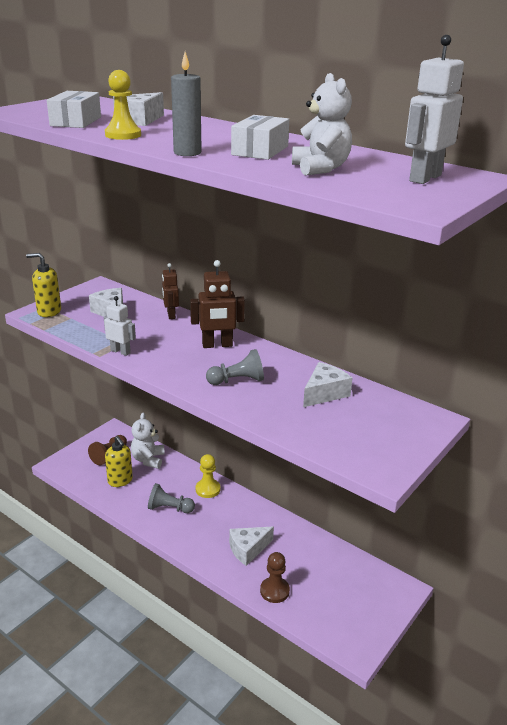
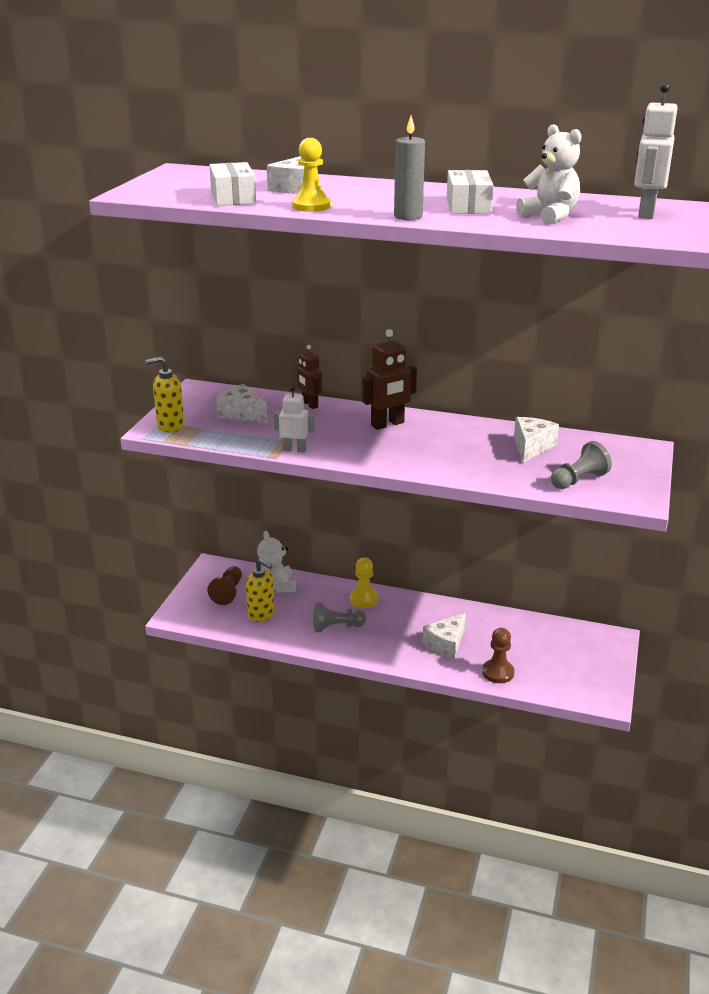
camera: 20 degrees left, 0 degrees up
grey pawn [206,349,264,385] -> grey pawn moved to [551,441,612,489]

